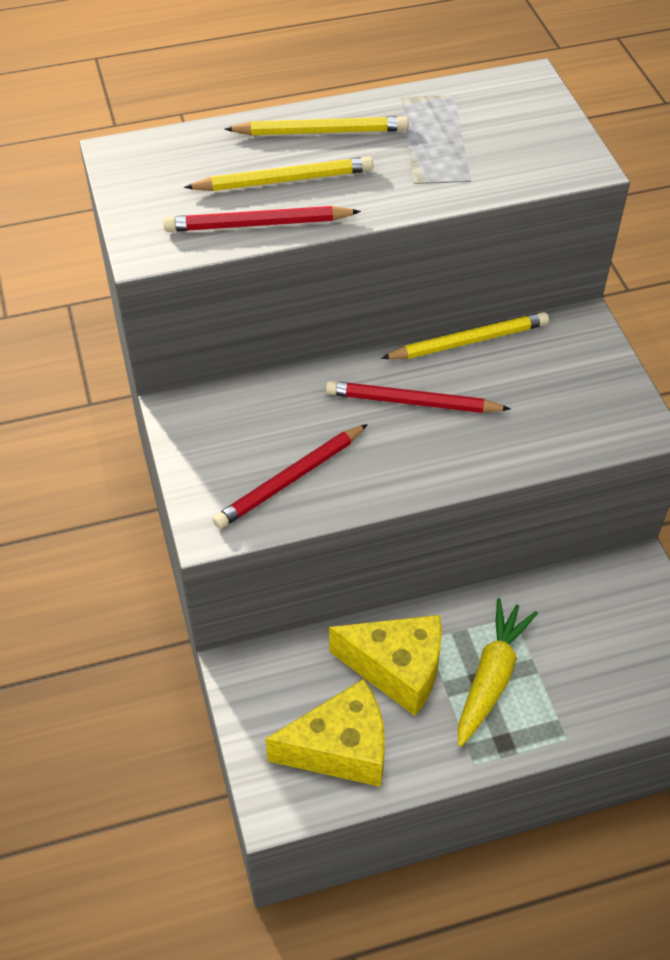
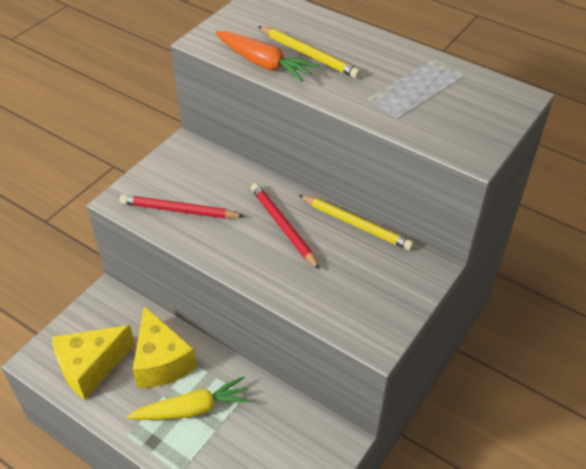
camera: 50 degrees right, 5 degrees down
red pencil [163,206,361,232] -> orange carrot [215,31,319,82]
yellow pencil [224,116,409,135] -> none
yellow cheese [265,679,385,787] -> yellow cheese turned 105 degrees clockwise [52,325,135,400]

